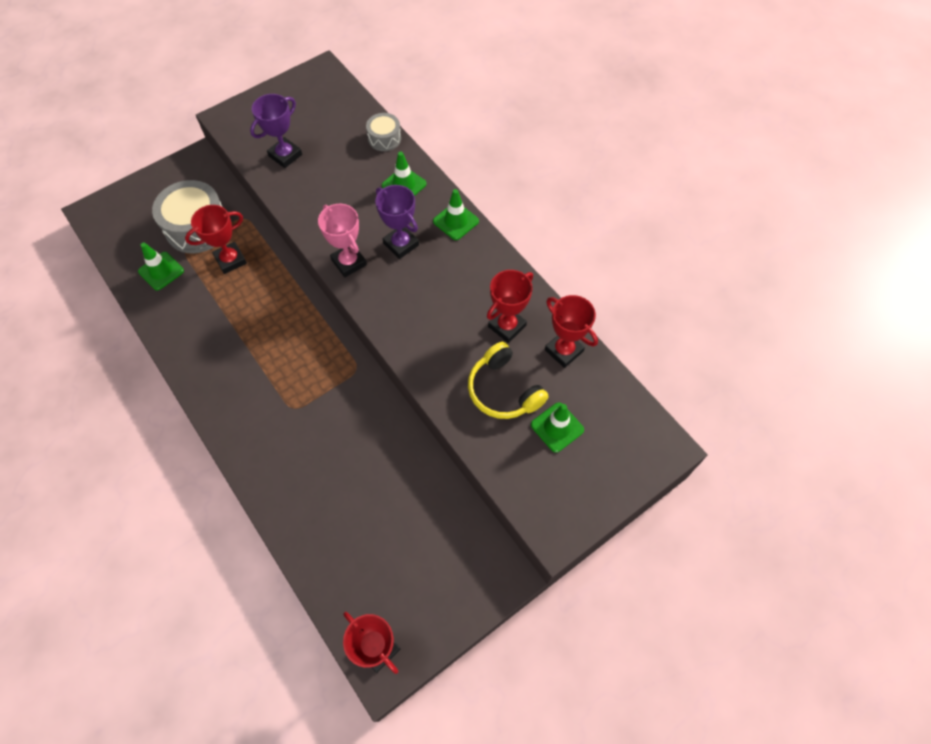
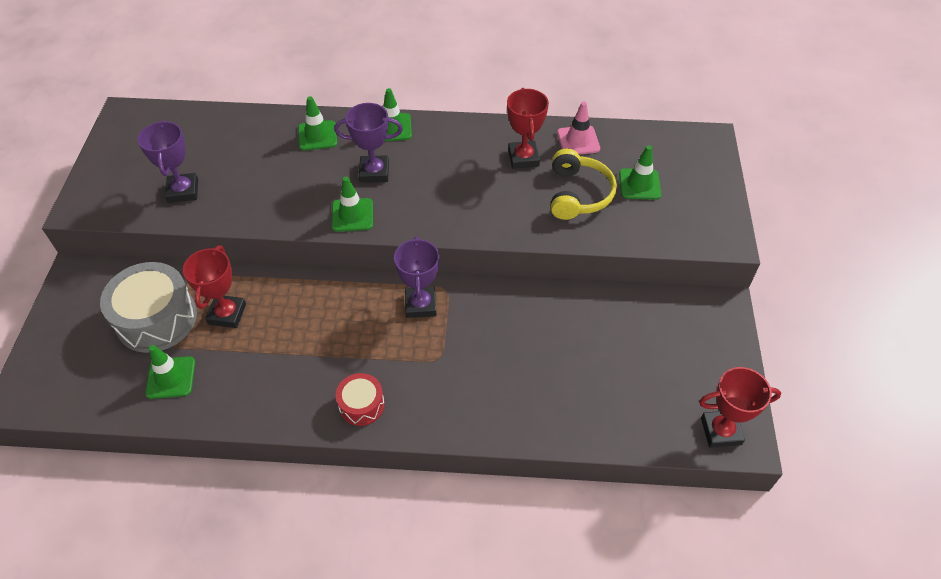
camera: 50 degrees left, 10 degrees down
pink trophy [318,204,367,277] -> green traffic cone [331,177,373,232]
grey drum [366,113,401,151] -> none
yellow headphones [468,342,549,419] -> yellow headphones turned 90 degrees counterclockwise [551,149,617,220]
red trophy [545,295,598,368] -> pink traffic cone [557,102,600,155]
none -> red drum [336,373,385,426]
none -> purple trophy [394,236,440,318]

